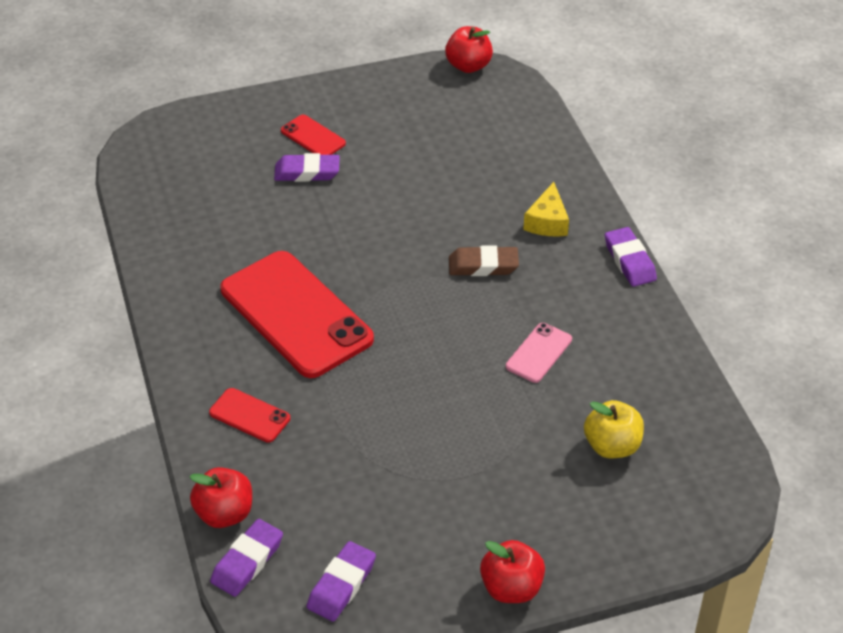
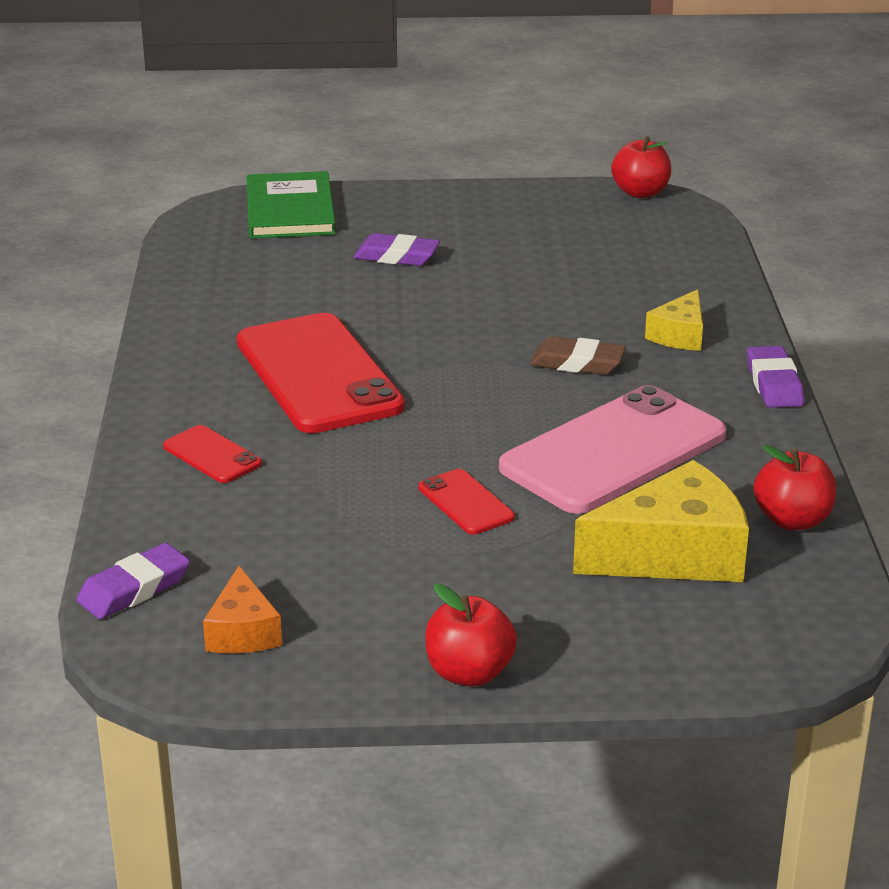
camera: 15 degrees right, 15 degrees down
red apple [190,467,252,528] -> red apple moved to [754,445,836,530]
red phone [281,115,346,155] -> red phone moved to [419,469,515,535]
purple eraser [307,541,376,622] -> orange cheese [203,566,282,653]
pink phone [506,323,572,383] -> pink phone [499,385,726,514], size x2.24
yellow apple [584,400,644,458] -> yellow cheese [573,460,749,582]
none -> green book [246,171,336,238]

